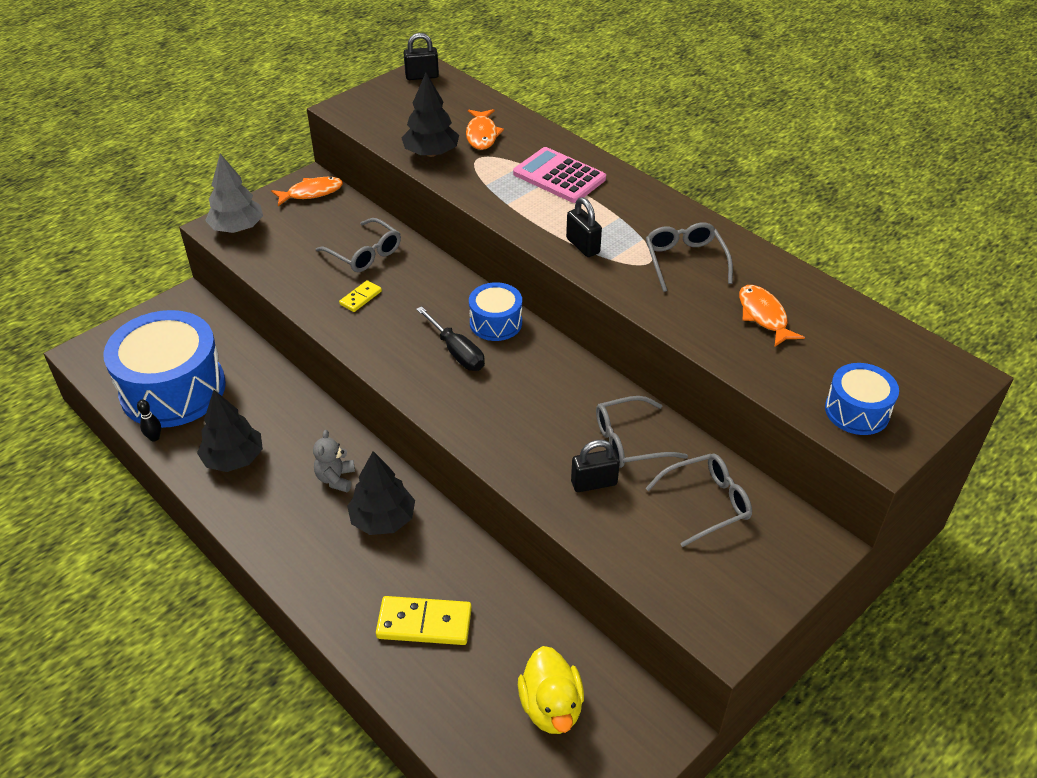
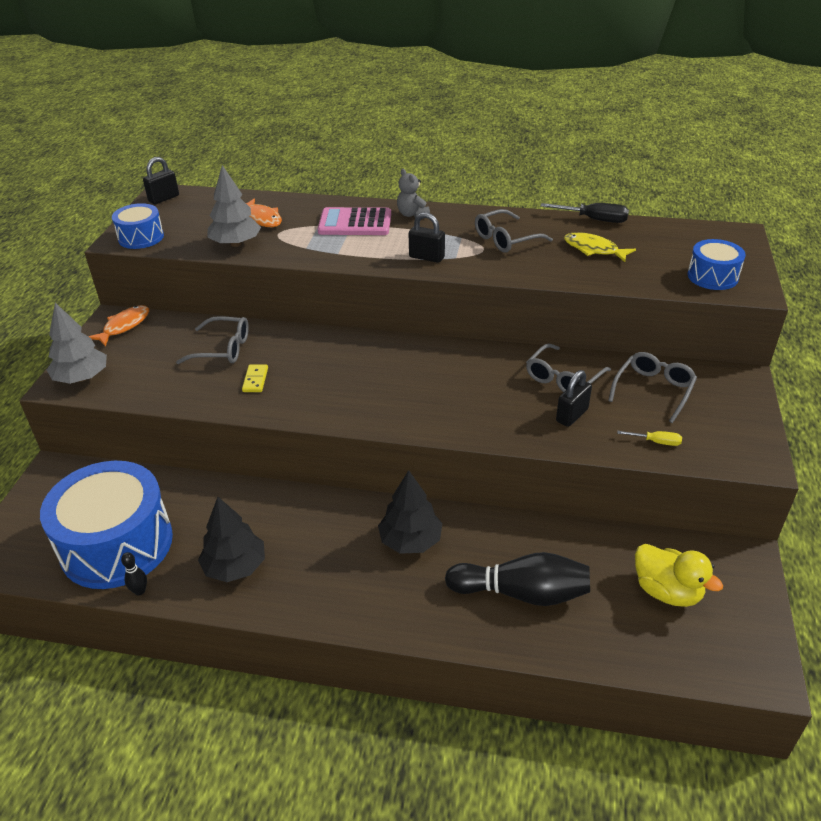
camera: 35 degrees left, 5 degrees down
grey teddy bear [313,430,355,492] -> grey teddy bear moved to [397,169,430,218]
yellow domino [376,596,472,645] -> black bowling pin [445,552,590,606]
black tree [402,73,459,157] -> grey tree [208,165,261,247]
black screwdriver [416,306,485,371] -> black screwdriver moved to [540,203,629,223]
blue drum [469,282,522,341] -> blue drum moved to [112,203,164,249]
grey glasses [646,222,733,292] -> grey glasses turned 75 degrees counterclockwise [475,209,553,253]
orange fish [739,285,805,347] -> yellow fish [564,232,636,262]
none -> yellow screwdriver [617,431,682,446]

